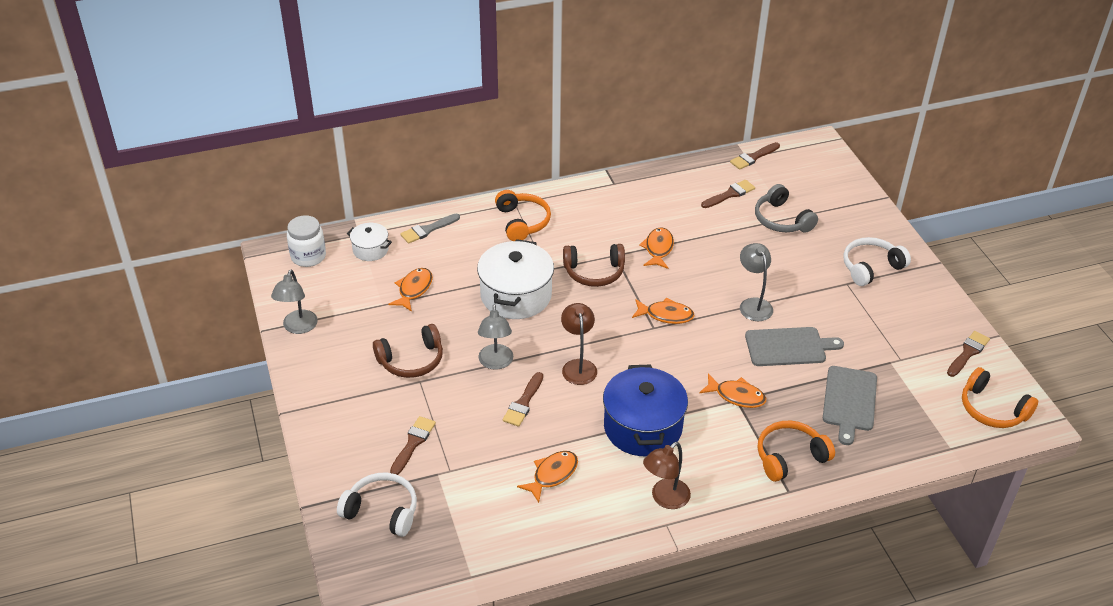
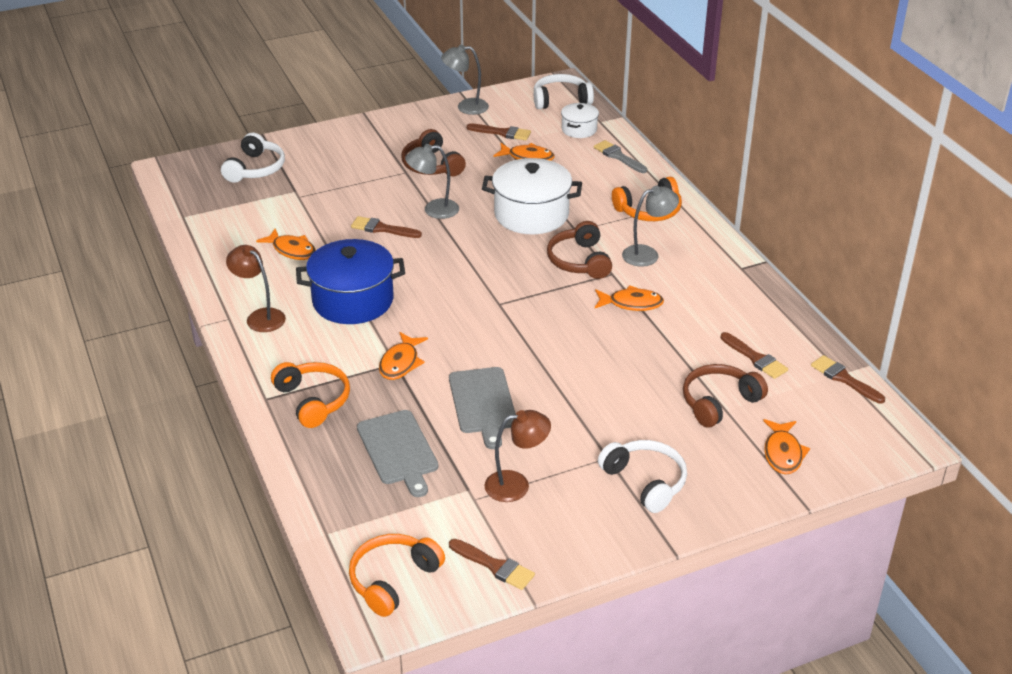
camera: 85 degrees right, 5 degrees down
white jar [287,215,326,267] -> white headphones [534,74,594,109]
brown brush [390,416,436,475] -> brown brush moved to [467,123,531,140]
brown lamp [561,303,597,385] -> brown lamp moved to [484,410,551,502]
orange fish [632,298,695,324] -> orange fish moved to [763,419,810,474]
grey lamp [740,243,773,321] -> grey lamp moved to [622,186,679,267]
grey headphones [755,184,818,233] -> brown headphones [683,364,768,427]
grey cutting board [823,366,877,445] -> grey cutting board turned 120 degrees counterclockwise [357,410,438,497]

